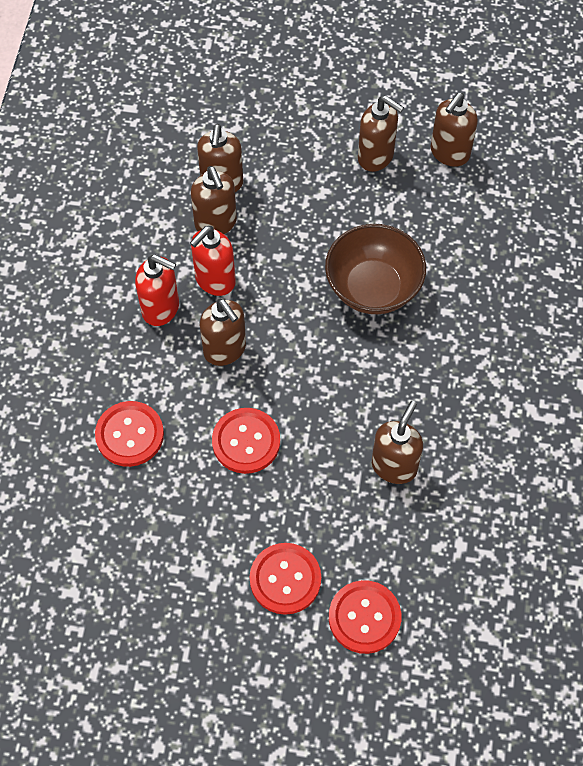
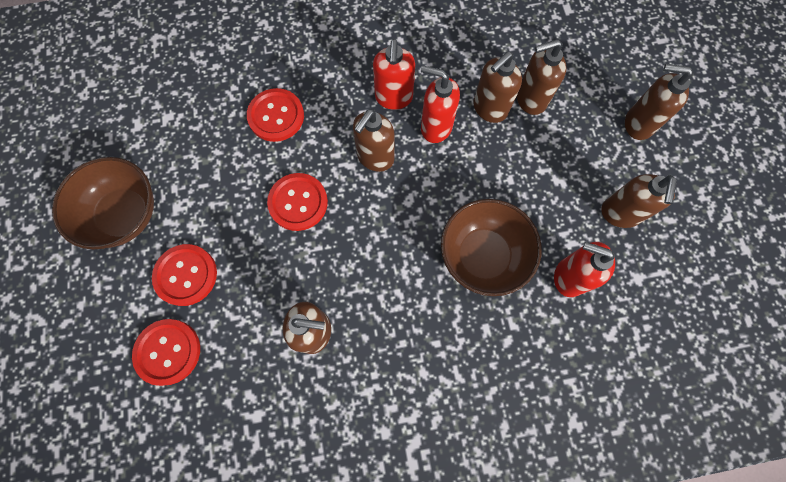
camera: 70 degrees right, 10 degrees up
brown soap dispenser [431,93,478,167] -> brown soap dispenser moved to [625,64,693,140]
none -> brown bowl [52,157,154,249]
none -> red soap dispenser [554,242,615,297]

